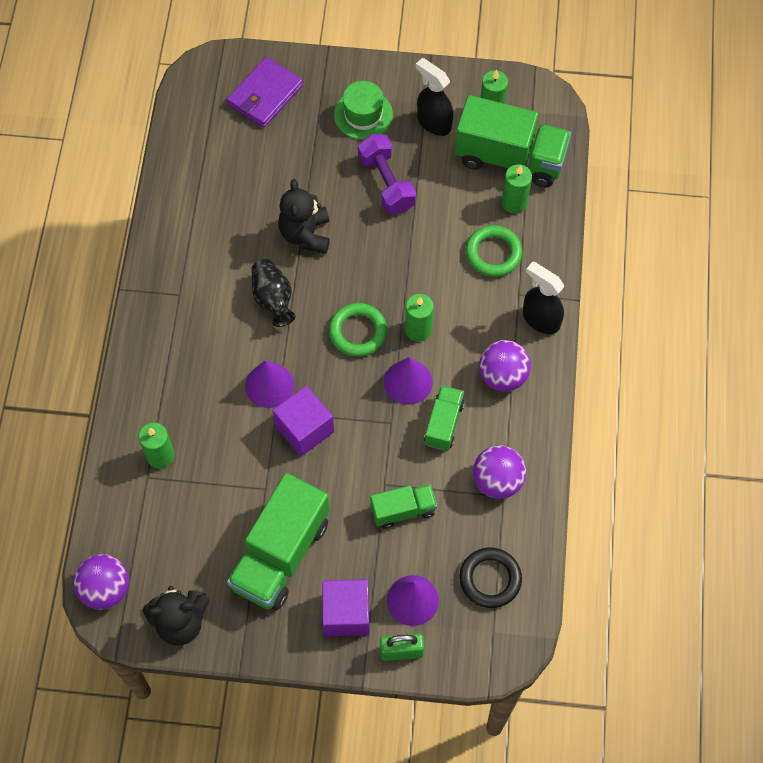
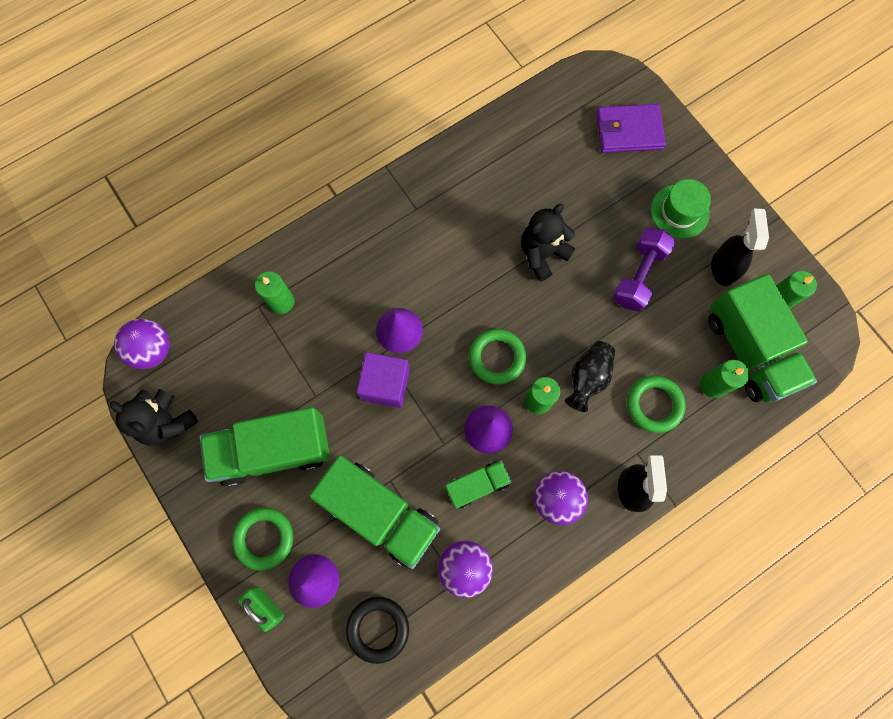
camera: 50 degrees right, 10 degrees up
black vase [251,259,296,327] -> black vase moved to [565,341,615,412]
purple cube [322,579,369,636] -> green ring [232,507,293,571]
green truck [370,484,437,529] -> green truck [309,455,440,569], size x1.90

